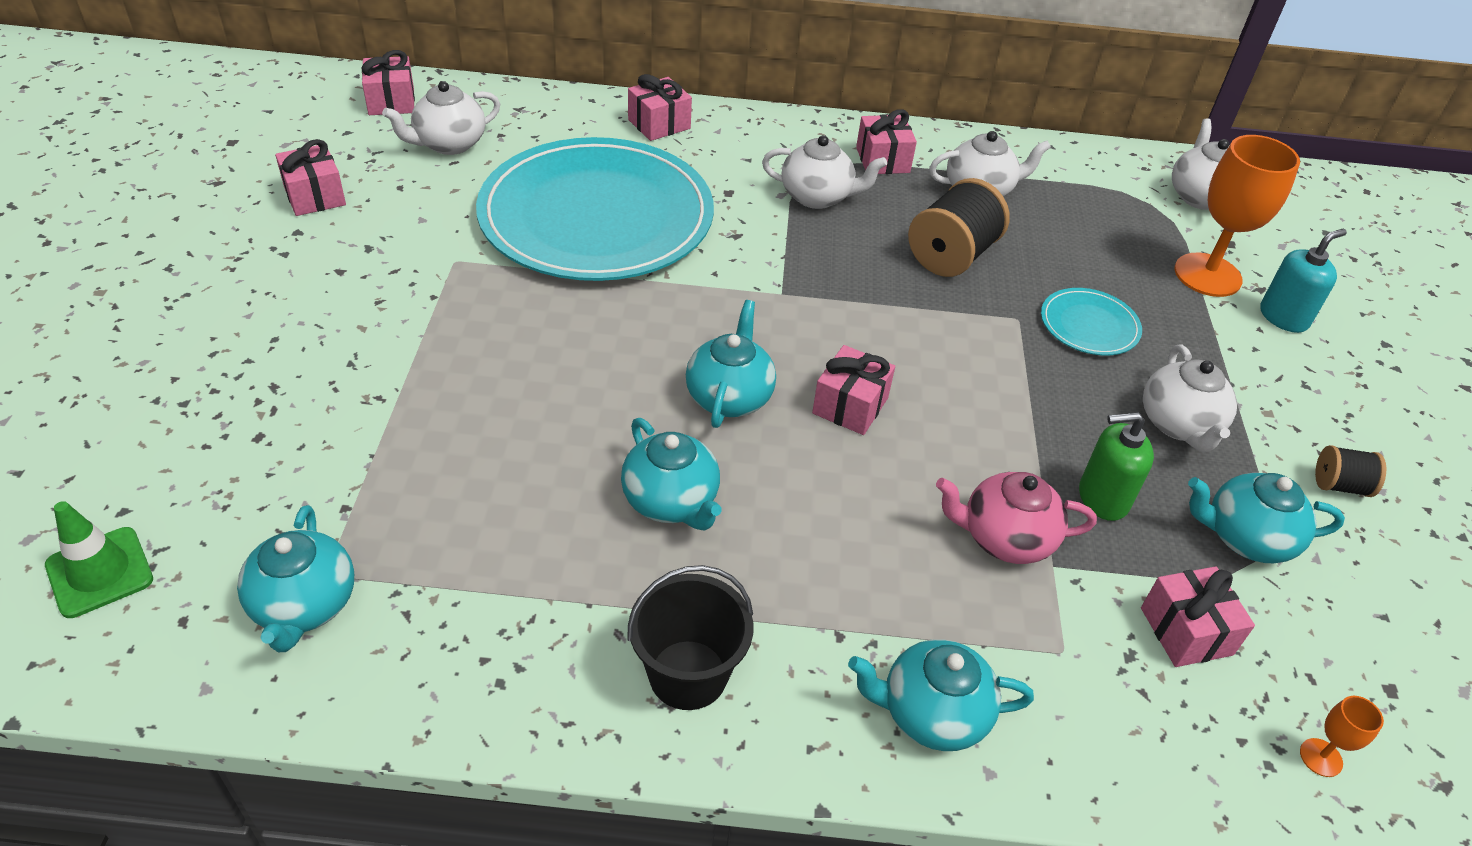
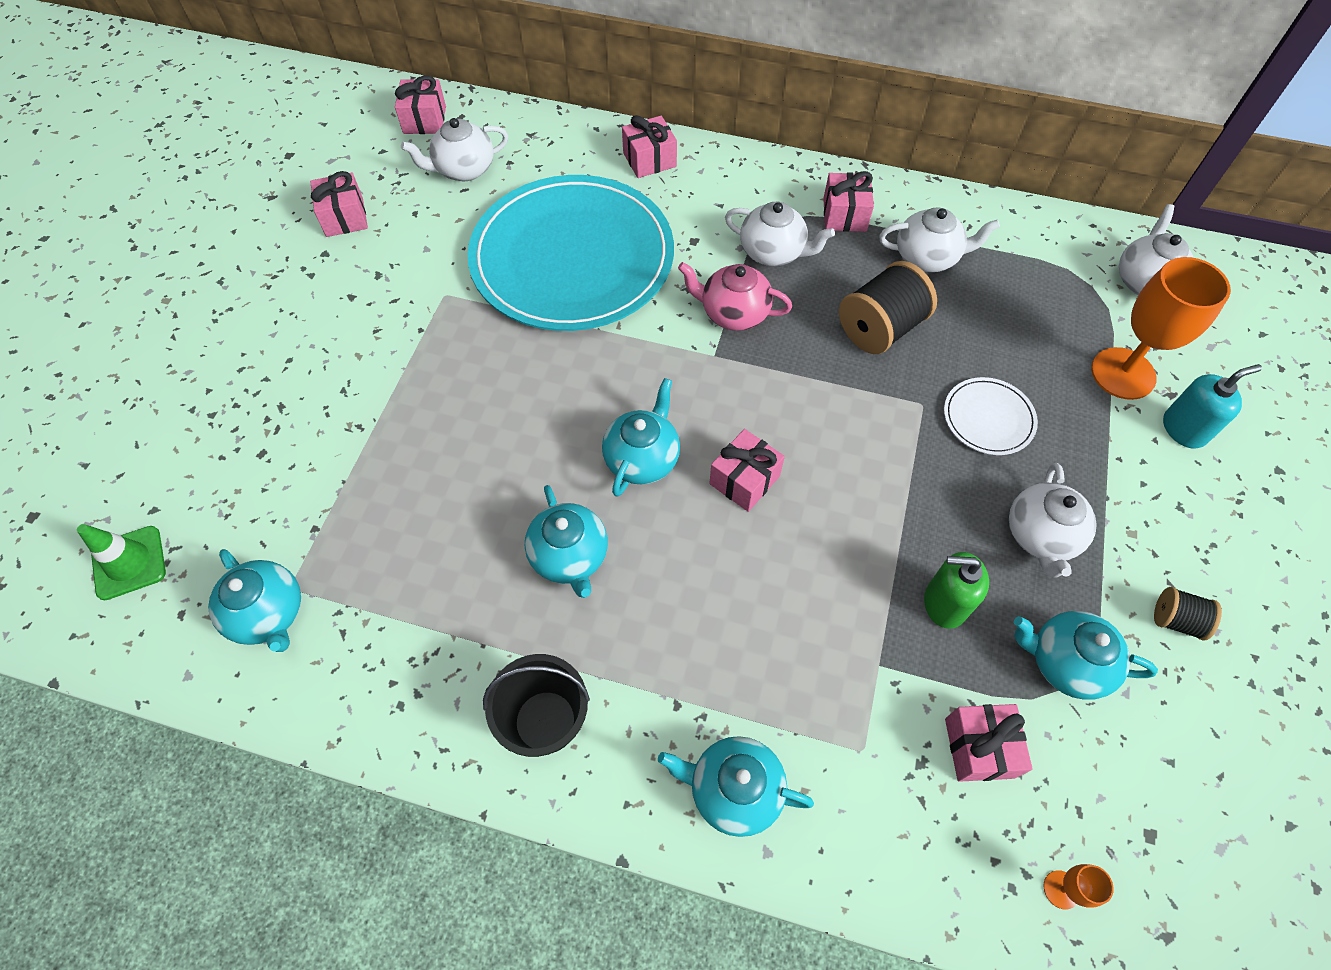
camera: 15 degrees right, 15 degrees up
turquoise teapot [237,505,354,652] -> turquoise teapot turned 45 degrees counterclockwise [208,549,301,652]
pink teapot [936,472,1097,564] -> pink teapot moved to [678,262,792,331]
turquoise plate [1041,288,1142,355] -> white plate [944,377,1038,455]

